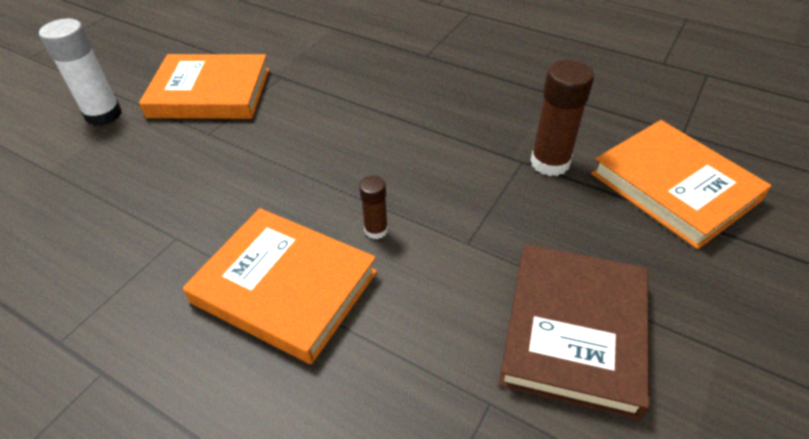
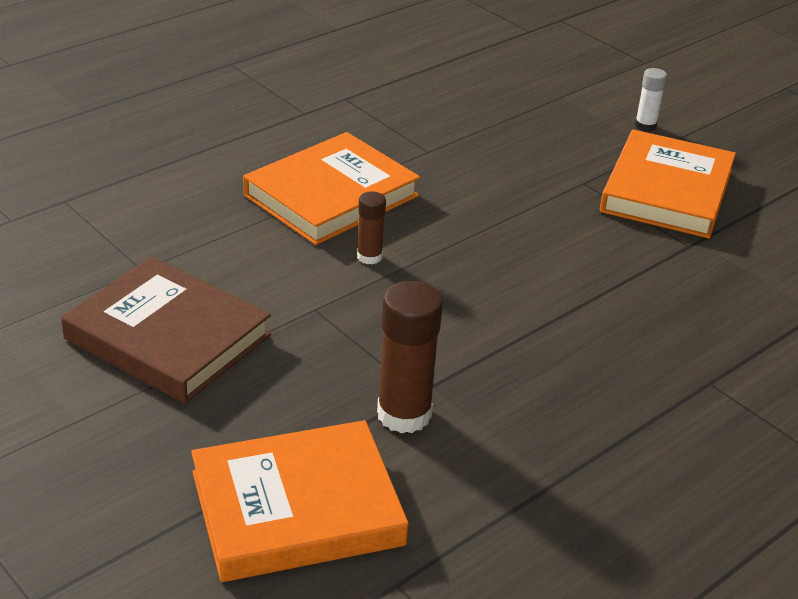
camera: 105 degrees right, 10 degrees down
white glue stick [39,19,122,126] -> white glue stick [635,68,667,132], size x0.55

